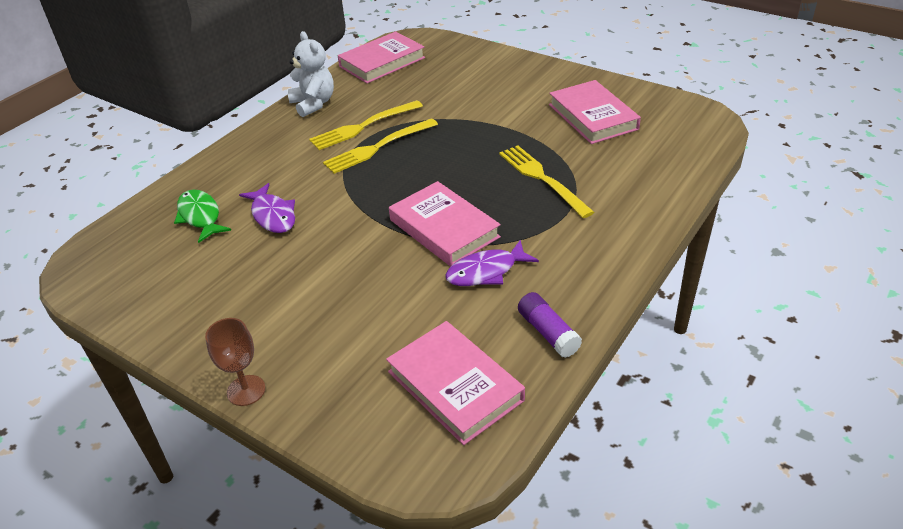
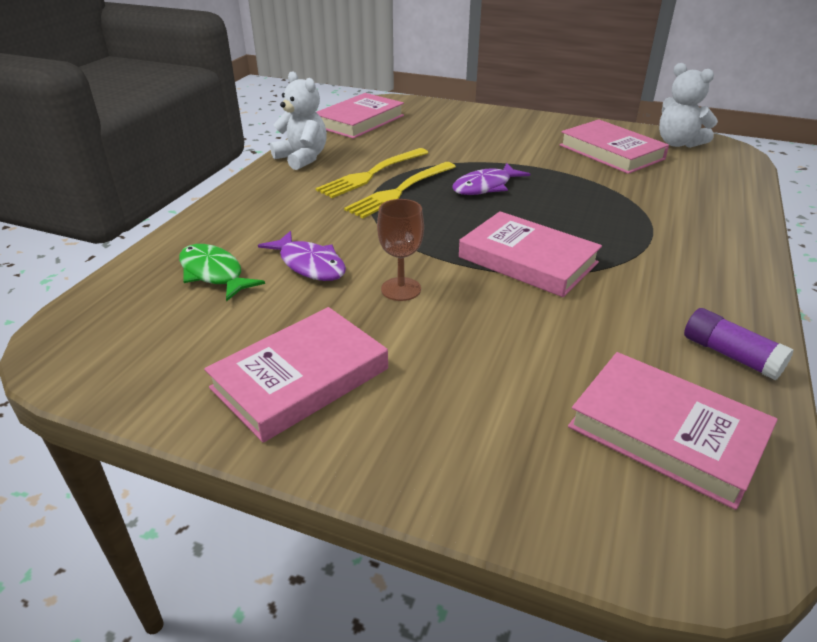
camera: 15 degrees left, 5 degrees down
brown goblet [205,318,265,406] -> brown goblet moved to [377,199,424,301]
purple fish [445,240,539,286] -> purple fish moved to [452,163,530,195]
yellow fork [499,145,594,218] -> none
none -> pink book [204,307,388,443]
none -> white teddy bear [659,63,718,148]

